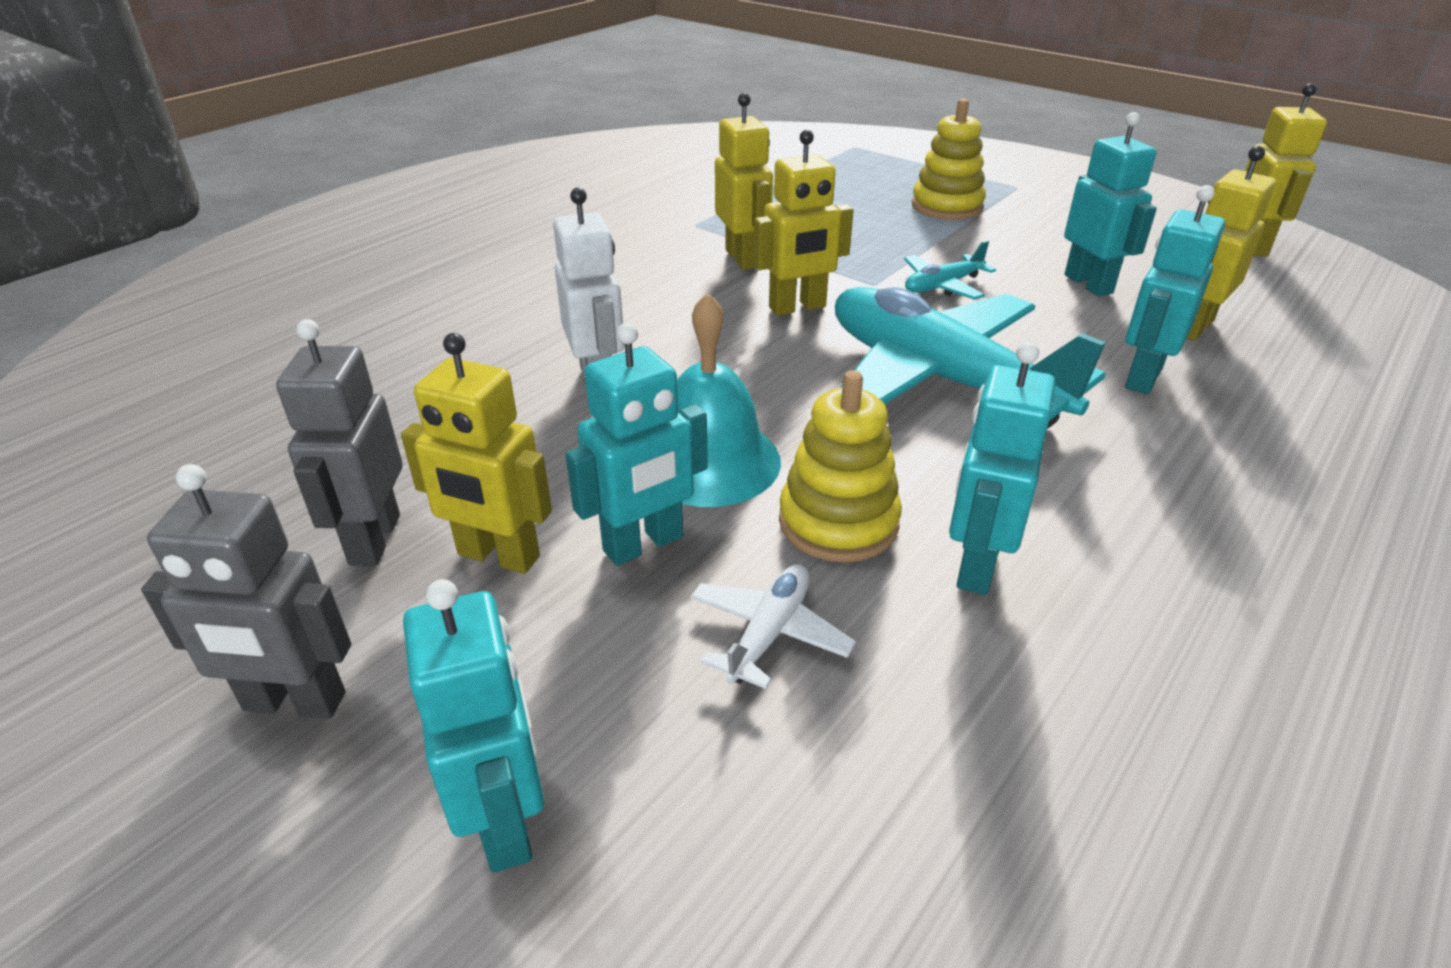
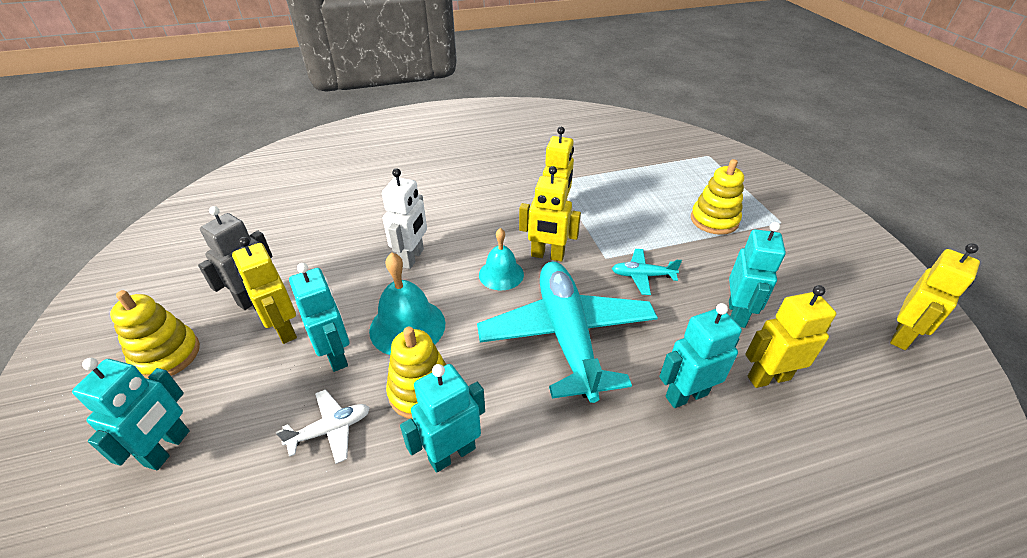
camera: 35 degrees right, 5 degrees up
grey robot [141,464,351,719] -> yellow stacking toy [110,290,200,379]
turquoise robot [565,323,708,566] -> turquoise robot turned 120 degrees counterclockwise [289,263,349,372]
none -> turquoise bell [479,228,524,290]

